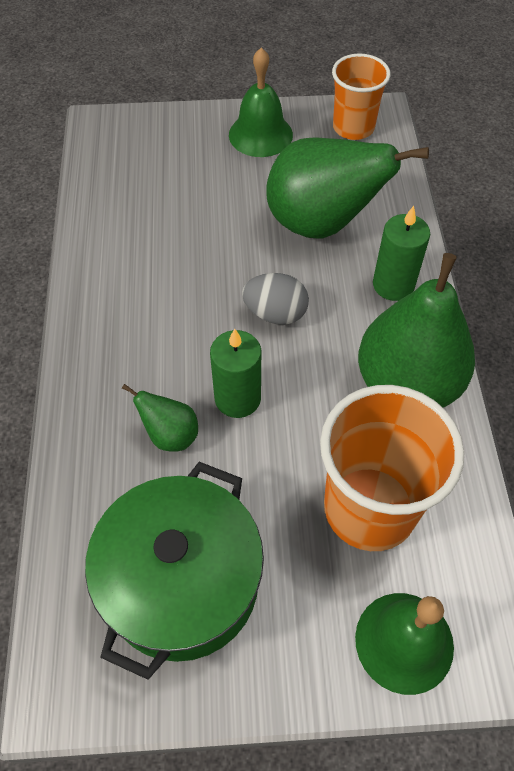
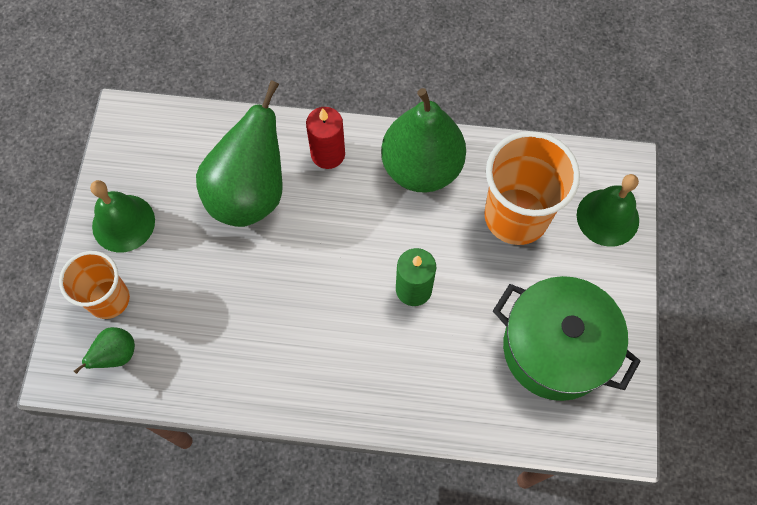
camera: 80 degrees left, 10 degrees up
green pear [122,384,198,452] -> green pear moved to [74,327,135,374]
grey egg [242,273,309,325] -> none
orange cup [332,53,390,140] -> orange cup moved to [59,251,130,319]
green candle [373,206,430,301] -> red candle [306,107,345,169]

